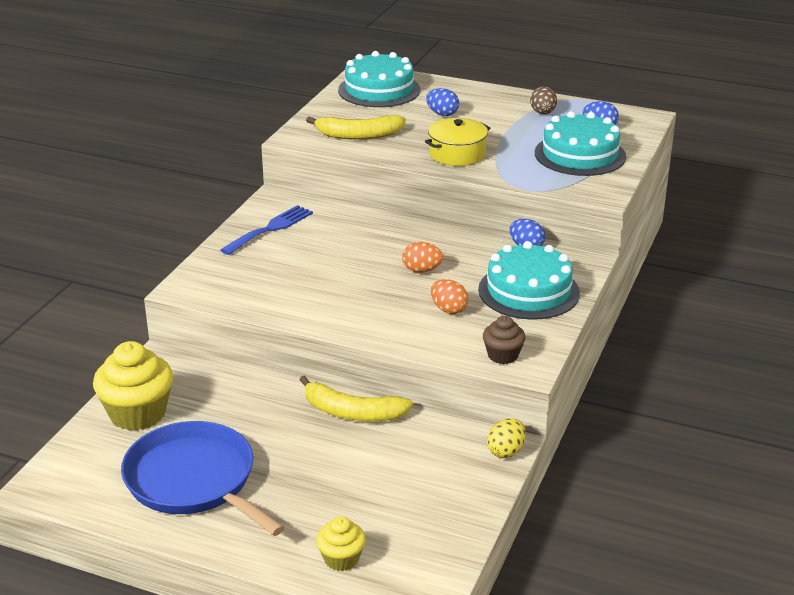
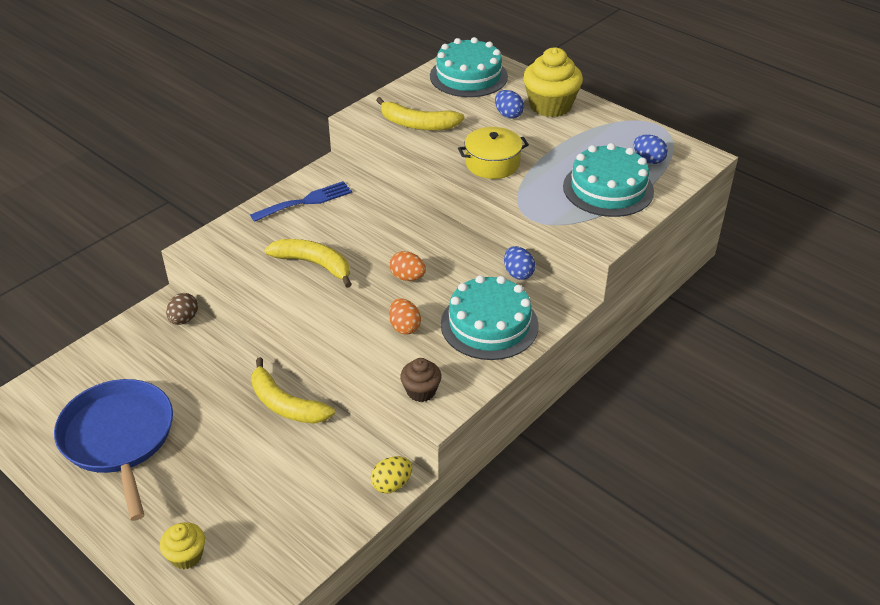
camera: 20 degrees right, 10 degrees up
yellow cupcake [93,341,173,431] -> yellow cupcake moved to [523,47,583,117]
brown egg [530,86,557,114] -> brown egg moved to [166,293,198,325]
none -> yellow banana [264,239,352,288]

